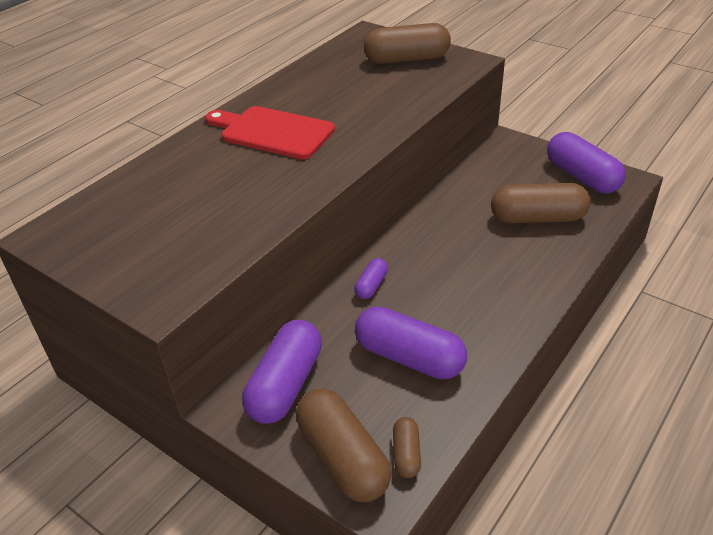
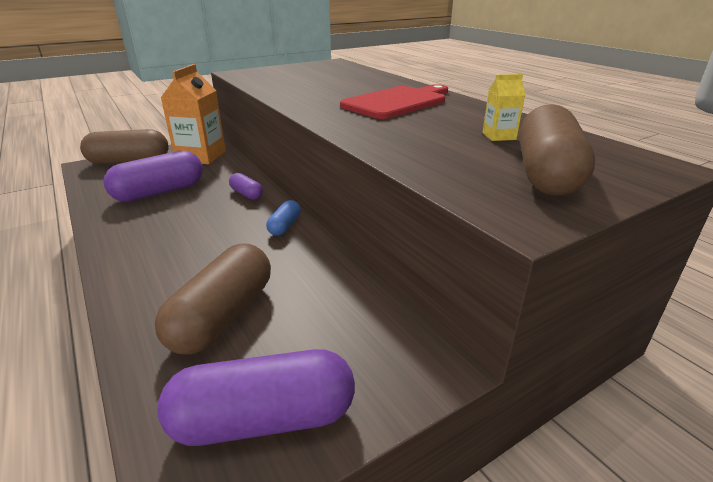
camera: 110 degrees right, 10 degrees down
purple capsule [242,320,322,424] -> orange carton [161,64,226,164]
brown capsule [393,417,421,478] -> none
none -> blue capsule [266,200,301,236]
none -> yellow carton [482,74,525,141]

